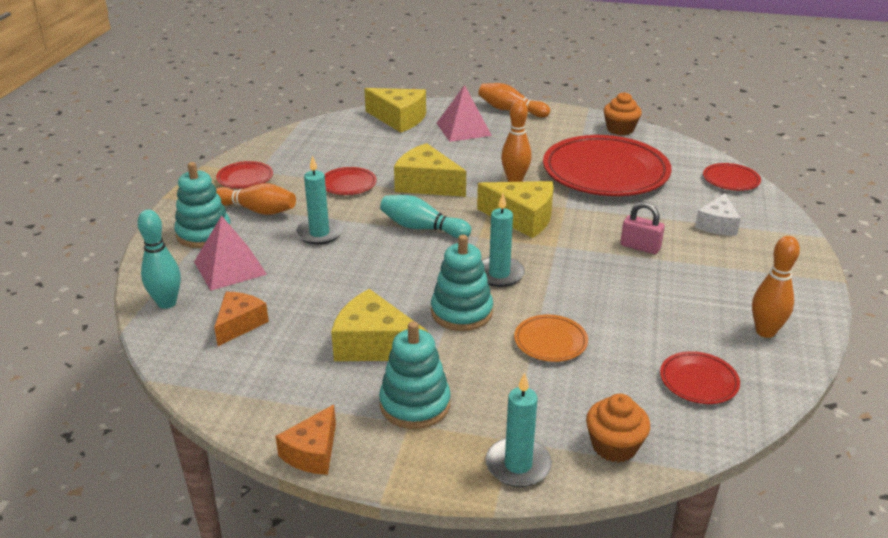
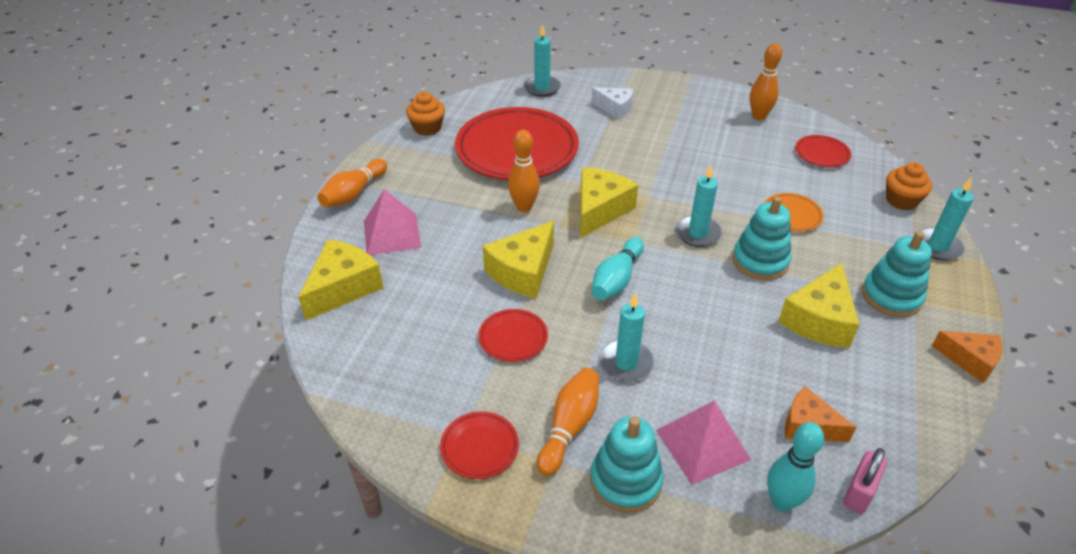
camera: 85 degrees left, 10 degrees up
pink padlock [620,202,665,254] -> pink padlock moved to [843,448,887,514]
red plate [703,163,761,191] -> turquoise candle [524,24,561,97]

